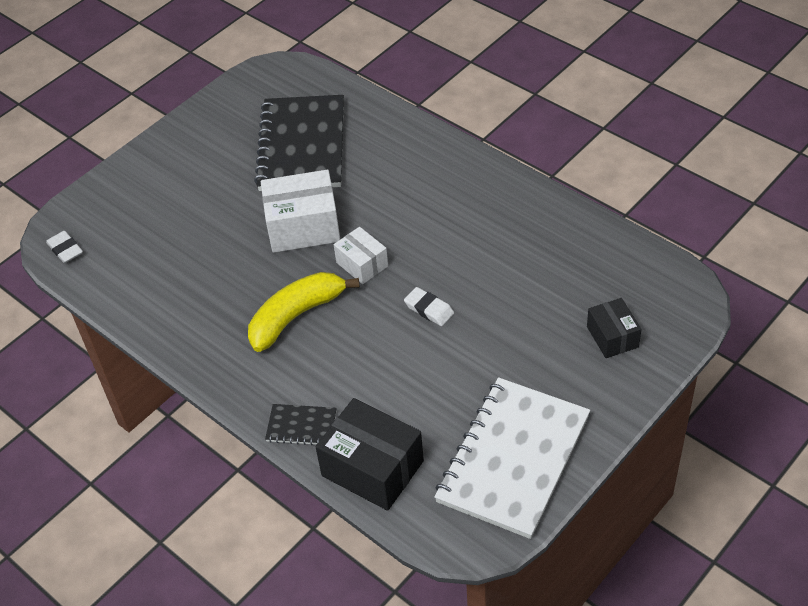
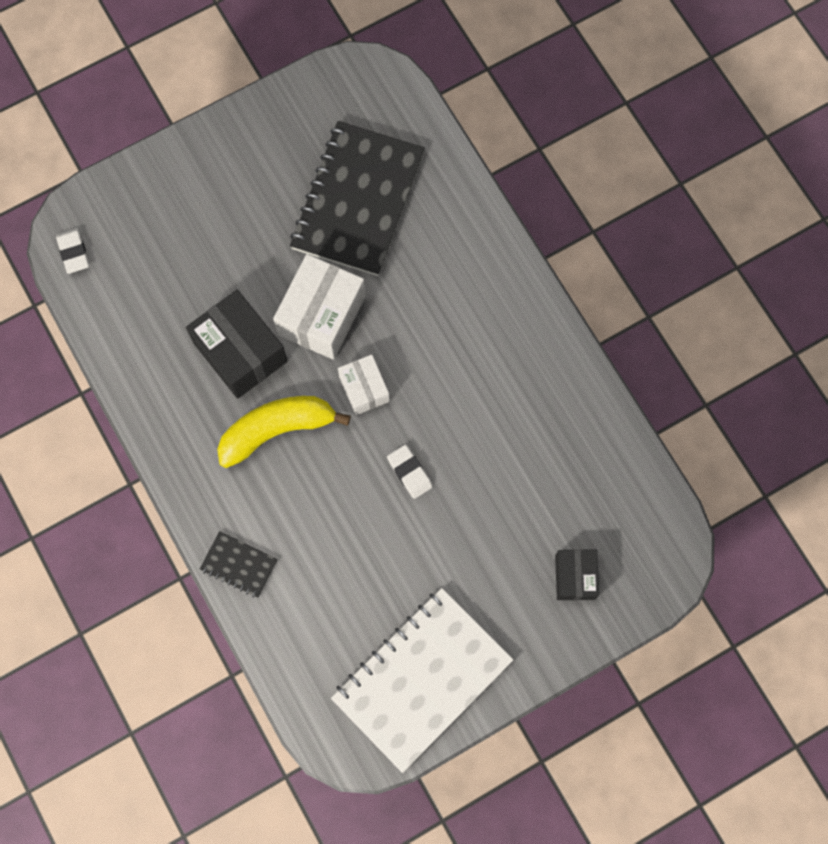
camera: 15 degrees right, 25 degrees up
white box [261,170,340,253] -> white box turned 75 degrees counterclockwise [273,254,366,360]
black box [316,398,424,511] -> black box moved to [186,290,288,399]

